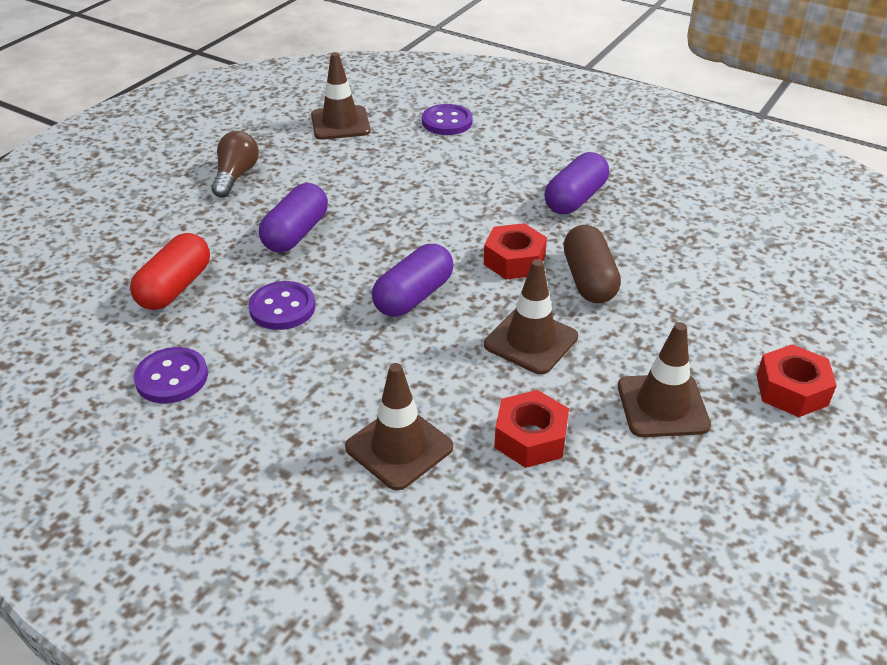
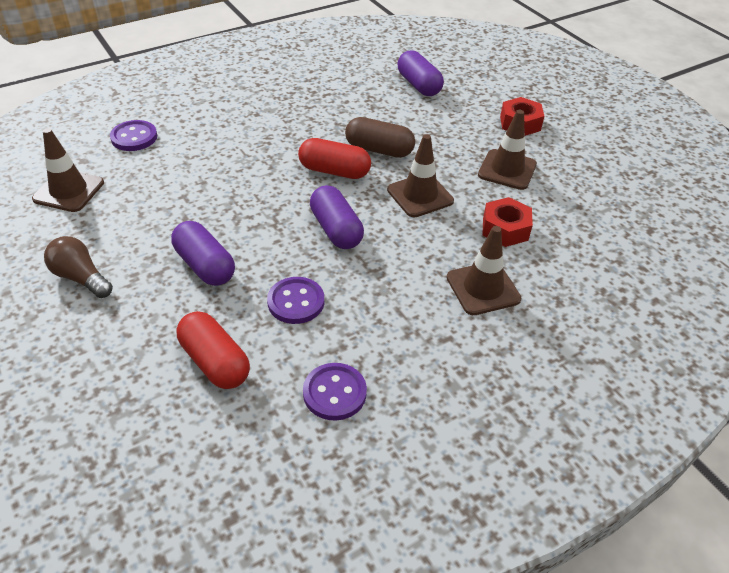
camera: 65 degrees left, 5 degrees up
red nut [484,223,547,280] -> red capsule [298,138,371,179]
purple capsule [544,152,609,214] -> purple capsule moved to [397,50,444,96]

